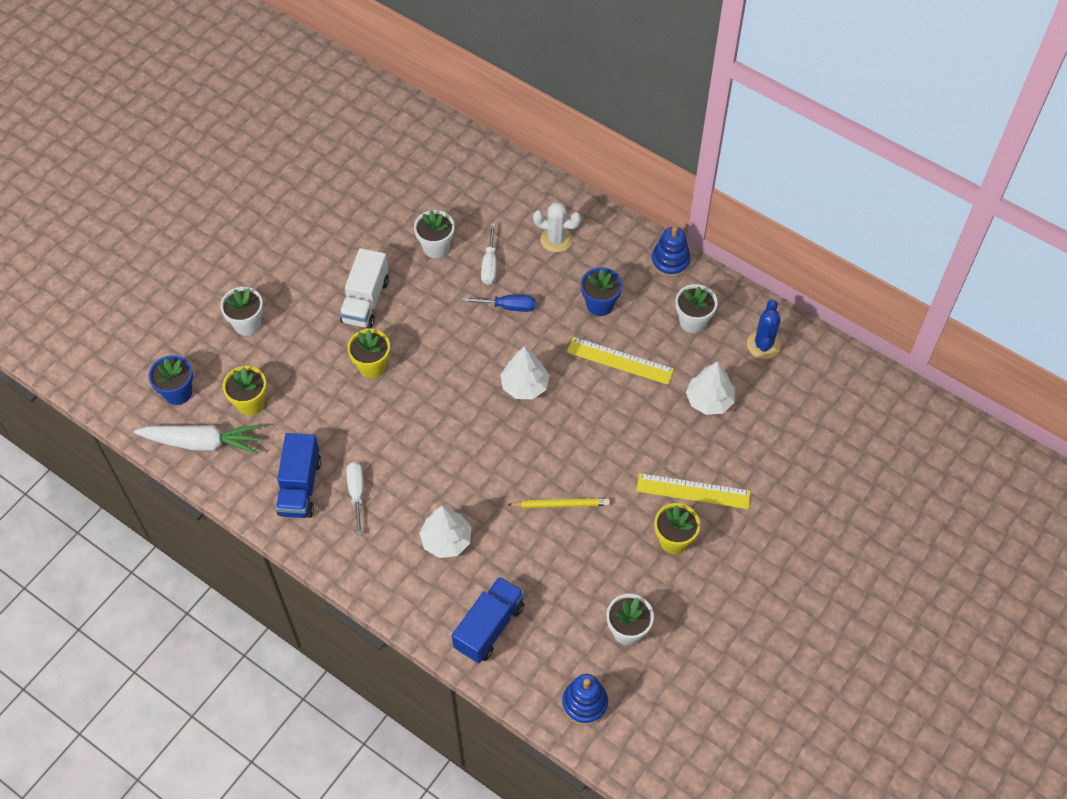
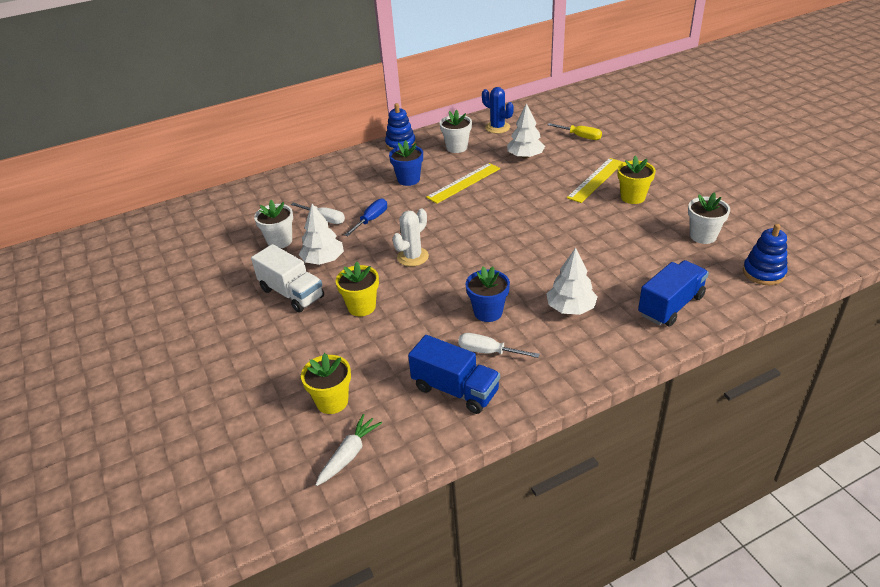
camera: 60 degrees left, 20 degrees down
white carrot [134,425,262,454] -> white carrot [316,414,382,486], size x0.62
blue flower pot [149,355,193,405] -> blue flower pot moved to [466,266,510,322]
white flower pot [220,287,263,336] -> none
blue truck [452,576,524,663] -> blue truck turned 75 degrees clockwise [638,260,709,327]
white tree [500,346,550,399] -> white tree moved to [299,204,344,265]
yellow pencil [508,498,610,508] -> none
white cactus [533,202,581,253] -> white cactus moved to [392,209,429,266]
none -> yellow screwdriver [548,123,602,140]

